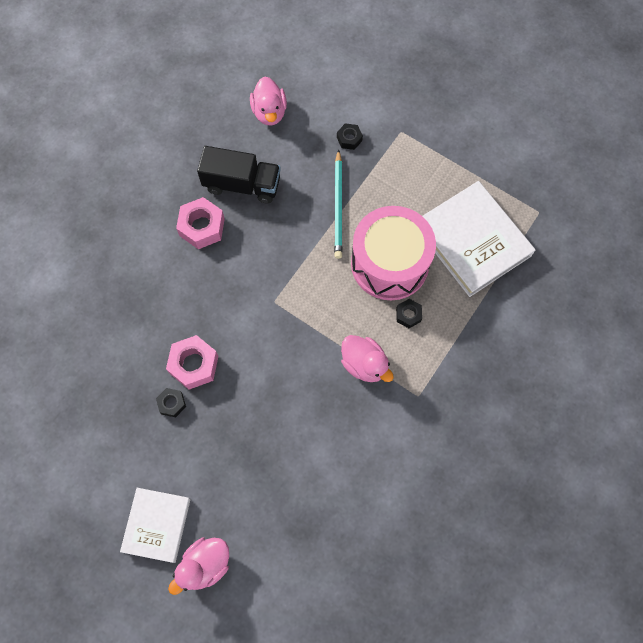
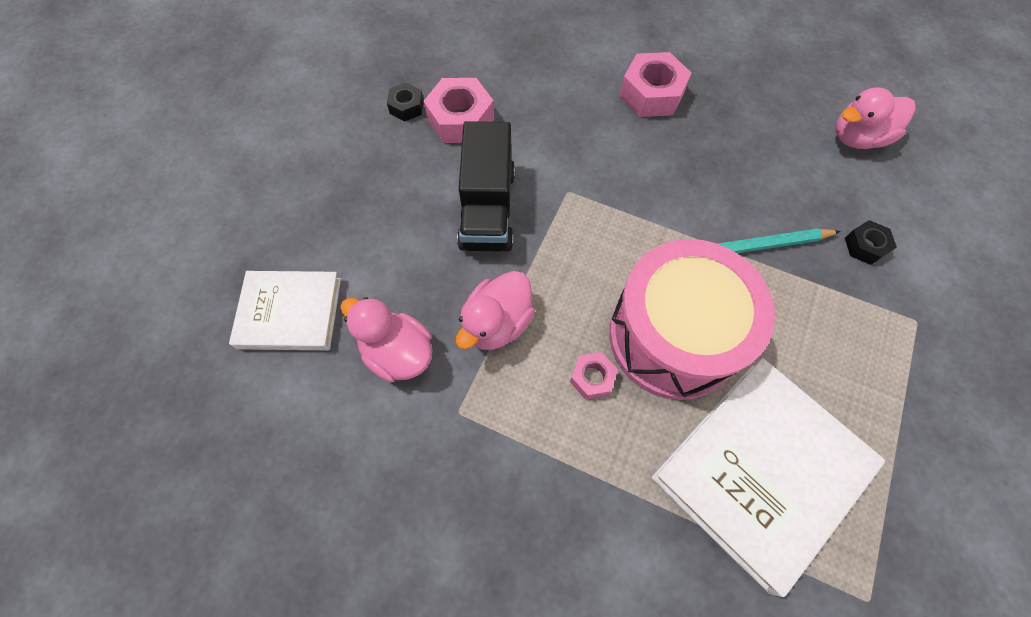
camera: 80 degrees right, 5 degrees down
white book [120,488,190,563] -> white book moved to [229,271,341,350]
pink duck [168,538,229,595] -> pink duck moved to [340,297,433,382]
black truck [197,146,281,204] -> black truck moved to [457,121,515,251]
black nut [396,299,422,328] -> pink nut [570,352,618,400]

